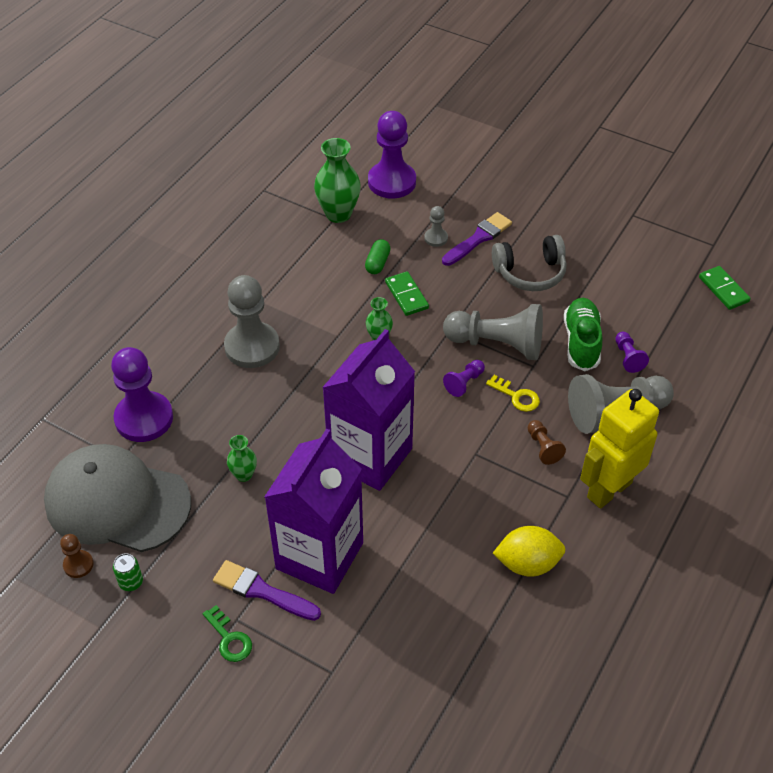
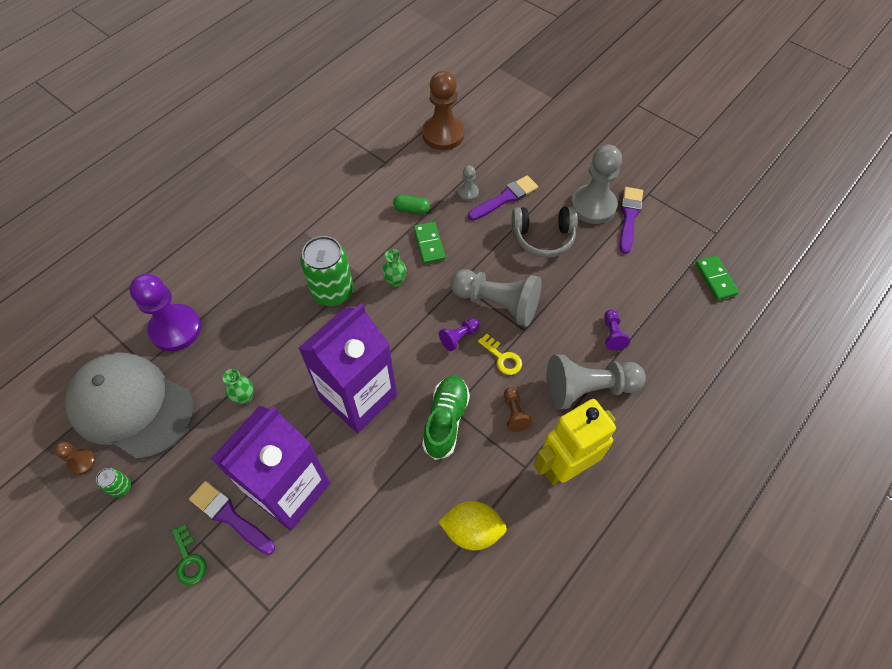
camera: 10 degrees right, 10 degrees up
grey pawn [224,275,280,368] -> grey pawn moved to [571,145,622,224]
green vase [314,138,361,223] -> none
green capsule [365,239,391,274] -> green capsule turned 75 degrees clockwise [393,195,430,214]
purple pawn [368,111,416,198] -> brown pawn [422,71,464,150]
green shoe [564,298,602,371] -> green shoe moved to [422,375,470,460]
none -> green can [300,236,353,306]
none -> purple brush [620,187,643,254]

